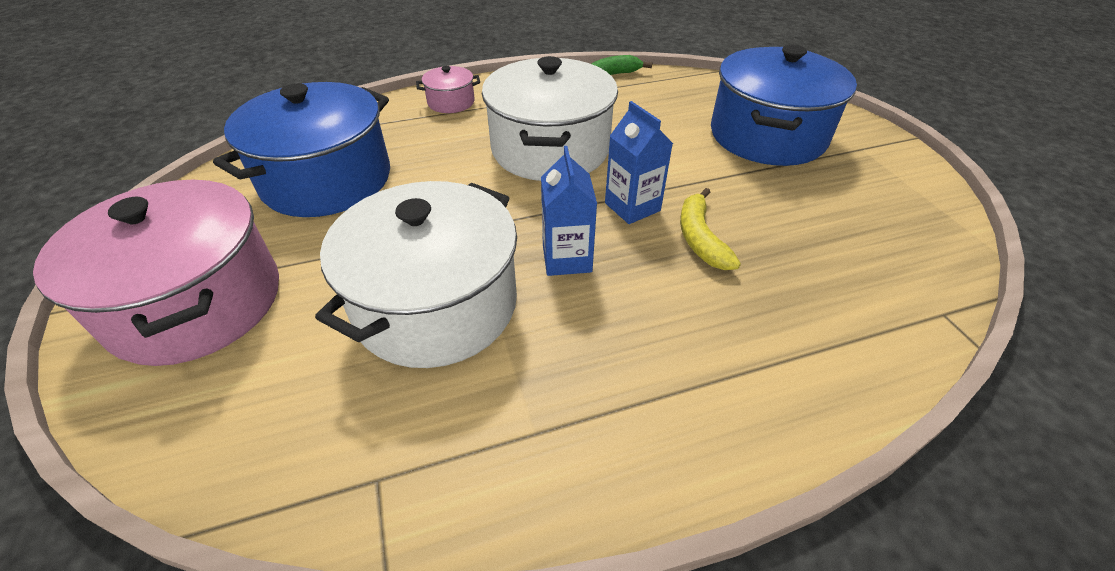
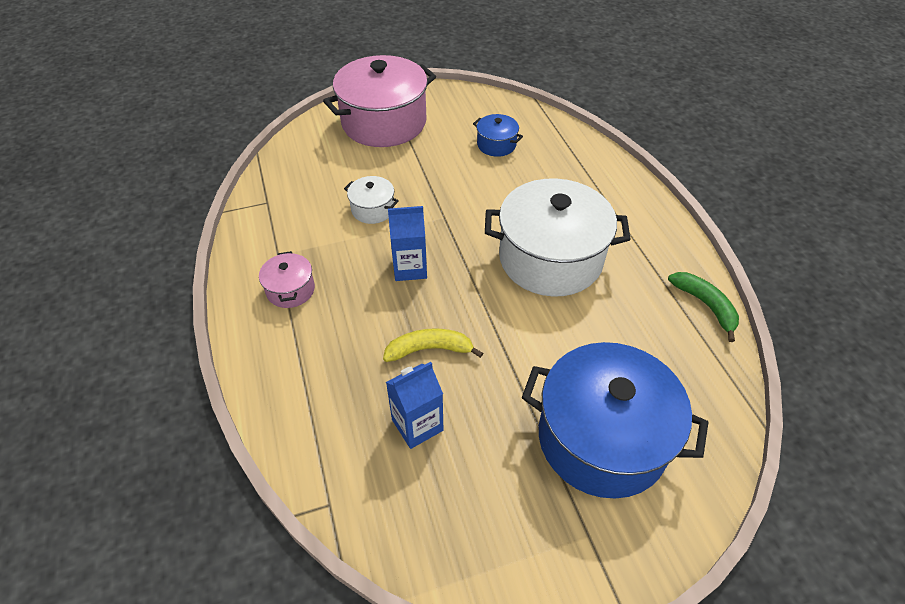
camera: 90 degrees right, 5 degrees up
blue pot [213,82,390,217] -> blue pot [473,114,523,157], size x0.45
white pot [315,181,517,368] -> white pot [344,176,399,224], size x0.45
pink pot [416,66,480,113] -> pink pot moved to [259,251,315,308]
blue carton [605,101,673,224] -> blue carton moved to [386,362,443,449]

